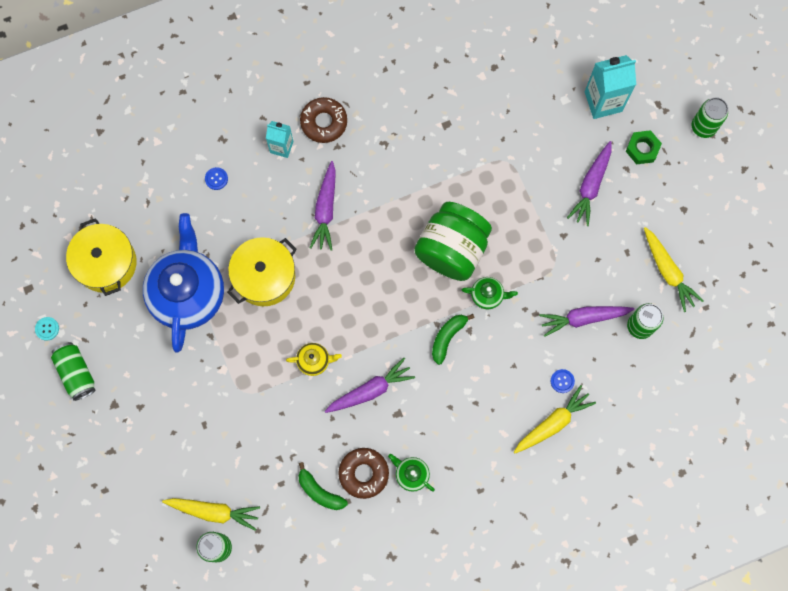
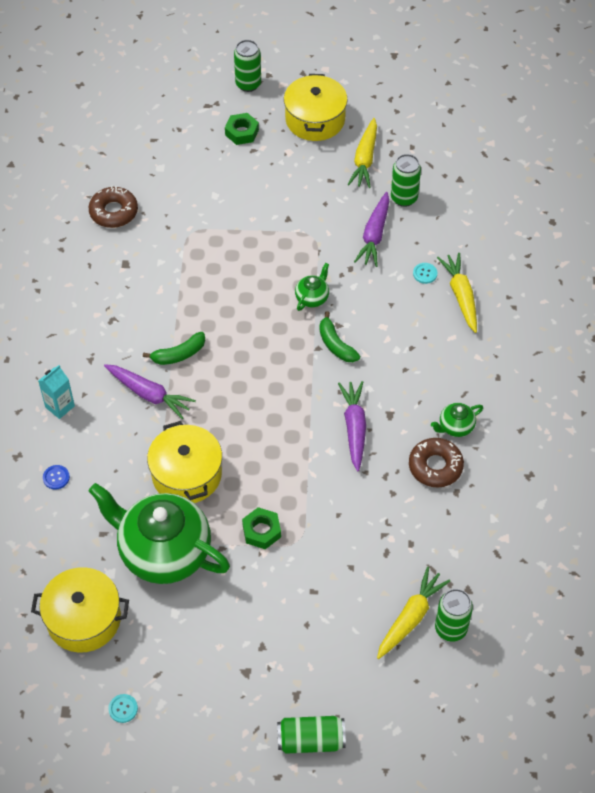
camera: 65 degrees left, 20 degrees down
green can [51,342,95,401] -> green can moved to [277,716,346,754]
blue teapot [143,213,224,353] -> green teapot [89,483,230,584]
yellow teapot [286,343,342,376] -> none
green banana [299,462,348,510] -> green banana moved to [143,332,205,365]
brown donut [300,97,347,143] -> brown donut moved to [89,186,138,228]
green jar [414,202,492,281] -> none
blue button [551,369,575,393] -> turquoise button [413,263,438,284]
purple carrot [567,141,612,226] -> none
turquoise carton [585,55,636,119] -> none
yellow carrot [644,227,704,312] -> yellow carrot turned 105 degrees clockwise [347,118,377,188]
none -> green nut [242,507,281,549]
none -> yellow pot [284,74,348,141]

